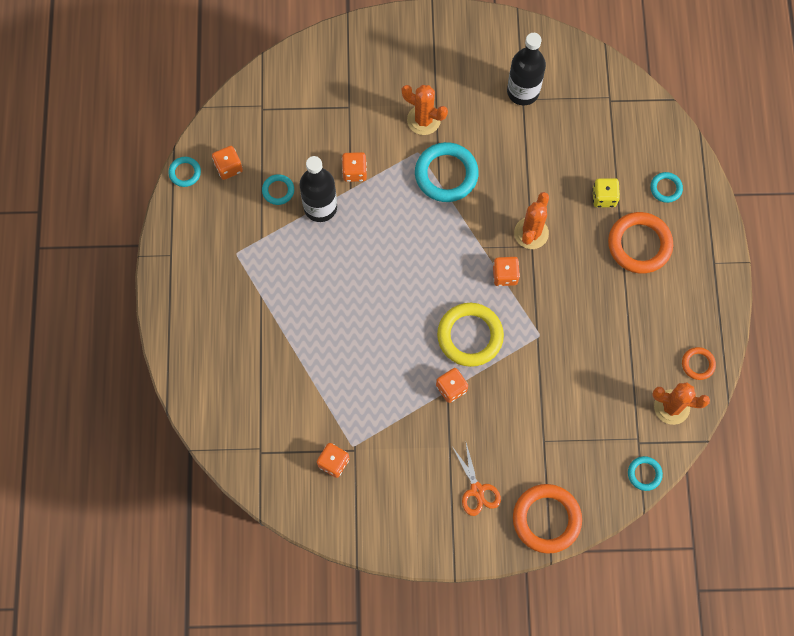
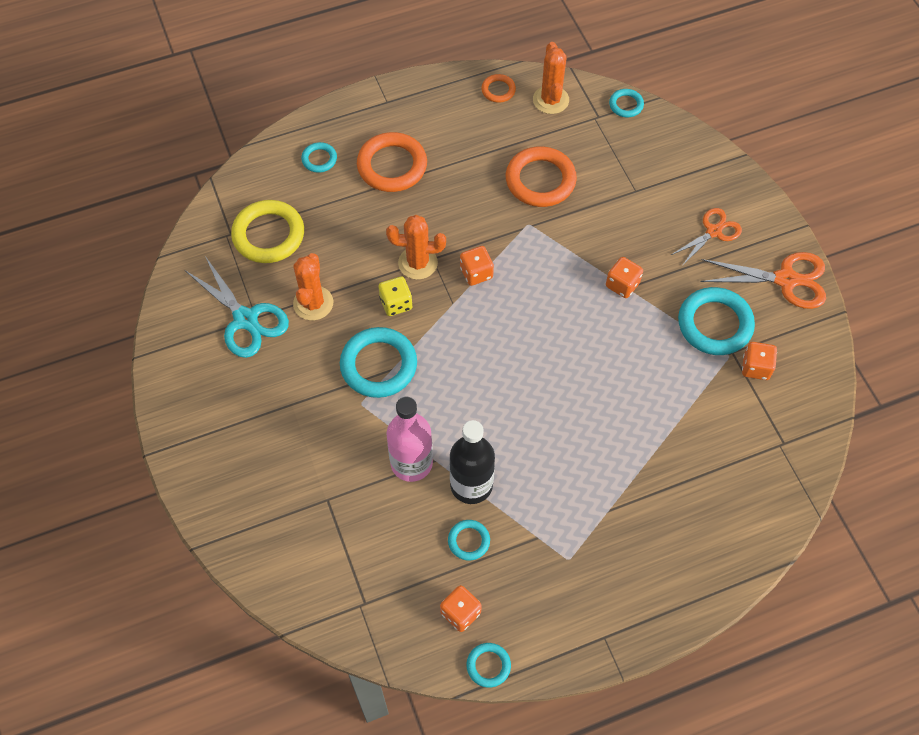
camera: 110 degrees left, 10 degrees down
orange dice [342,152,367,182] -> pink bottle [387,397,433,482]
orange cactus [402,85,448,135] -> orange cactus moved to [293,253,333,320]
yellow ring [437,303,504,367] -> yellow ring moved to [231,200,304,263]
black bottle [507,33,546,105] -> turquoise scissors [186,256,289,358]
orange ring [513,484,582,554] -> orange ring moved to [506,146,577,207]
yellow dice [592,178,620,207] -> yellow dice moved to [379,276,412,316]
none -> turquoise ring [678,287,755,355]
none -> orange scissors [701,252,826,309]

